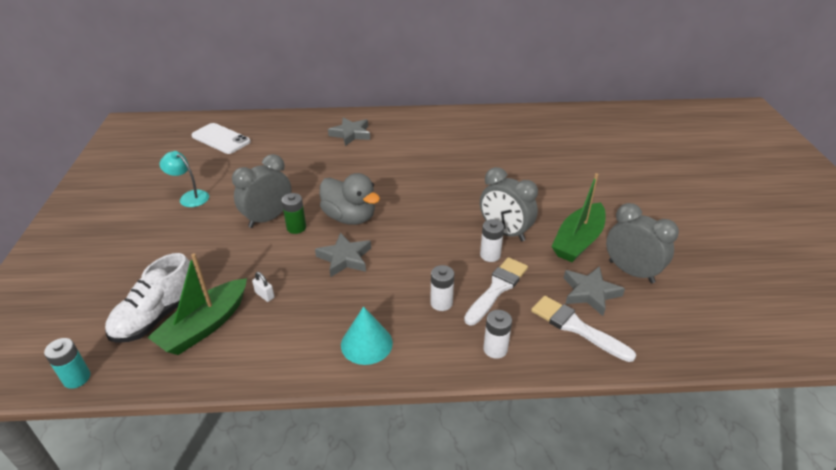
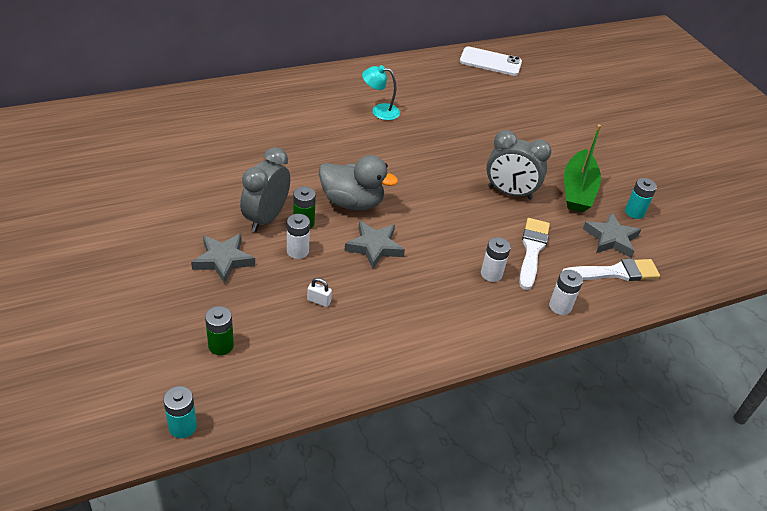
camera: 25 degrees left, 5 degrees up
white shoe [105,253,190,343] -> green battery [205,306,234,356]
green boat [147,253,247,355] -> none
turquoise lamp [159,151,209,207] -> turquoise lamp moved to [362,65,400,120]
white phone [191,123,251,154] -> white phone moved to [460,46,522,76]
grey star [328,118,370,146] -> grey star moved to [191,234,255,284]
turquoise cone [341,306,393,365] -> none
white battery [480,219,504,262] -> white battery moved to [287,214,310,259]
white brush [531,296,636,362] -> white brush turned 150 degrees clockwise [562,259,660,281]
grey clock [606,203,679,283] -> turquoise battery [625,178,657,219]

